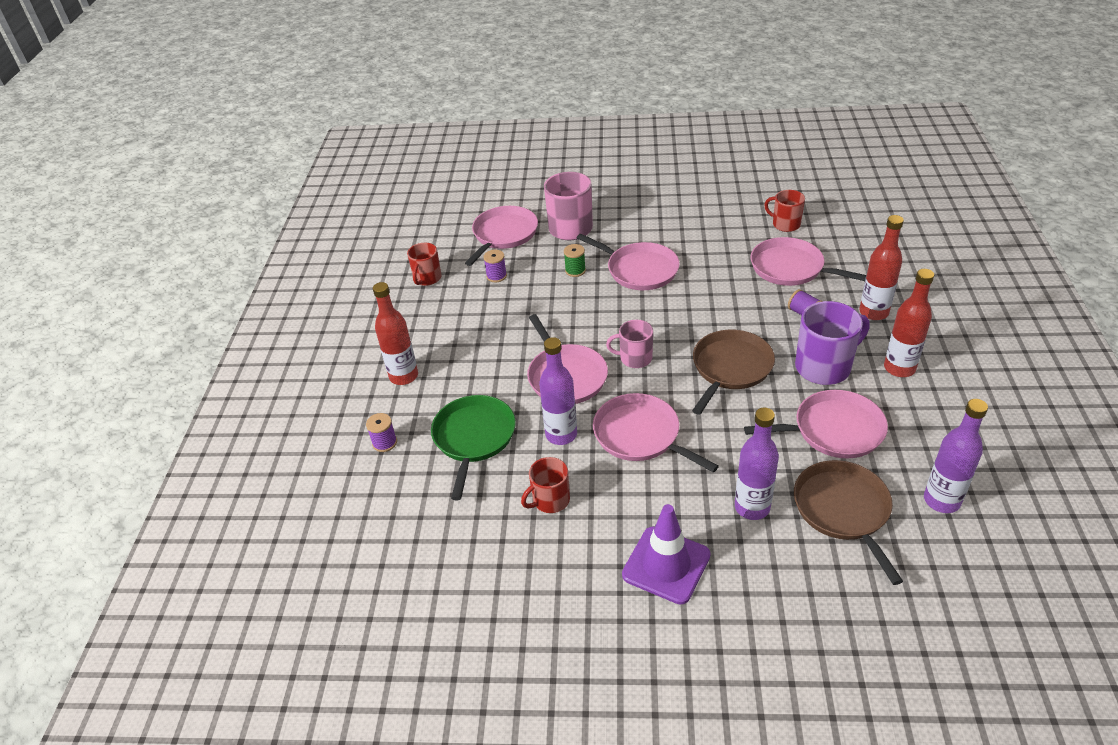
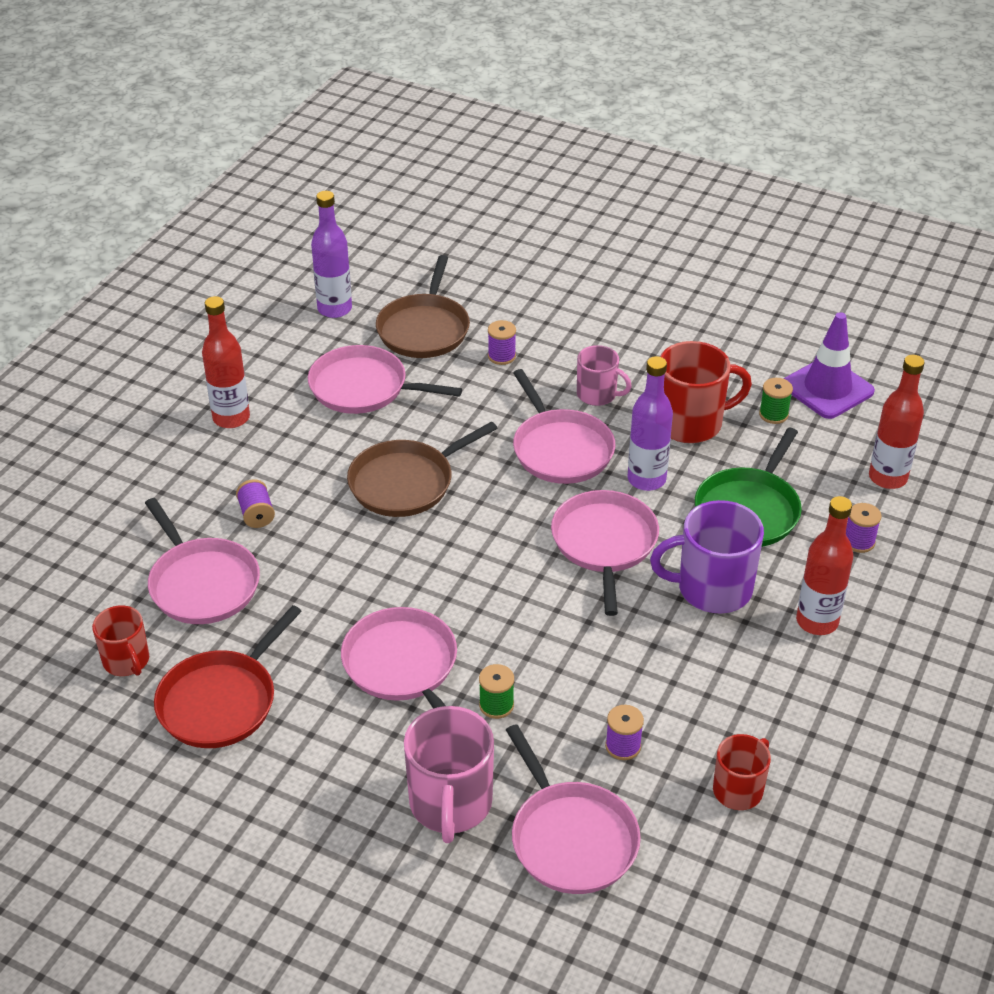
camera: 160 degrees left, 0 degrees up
pink pan [465,206,538,266] -> pink pan turned 75 degrees counterclockwise [506,724,641,894]
red mug [521,457,570,513] -> red mug [660,341,752,443], size x1.65
pink mug [606,320,653,368] -> pink mug moved to [577,345,632,406]
purple traffic cone [622,504,711,604] -> purple traffic cone moved to [784,312,875,419]
purple bottle [735,408,779,520] -> purple spool [488,320,516,365]
purple mug [795,301,870,385] -> purple mug moved to [650,500,764,613]
red bottle [859,215,904,320] -> red bottle moved to [869,355,925,489]
none -> red pan [154,605,302,748]
none -> green spool [759,378,793,424]

